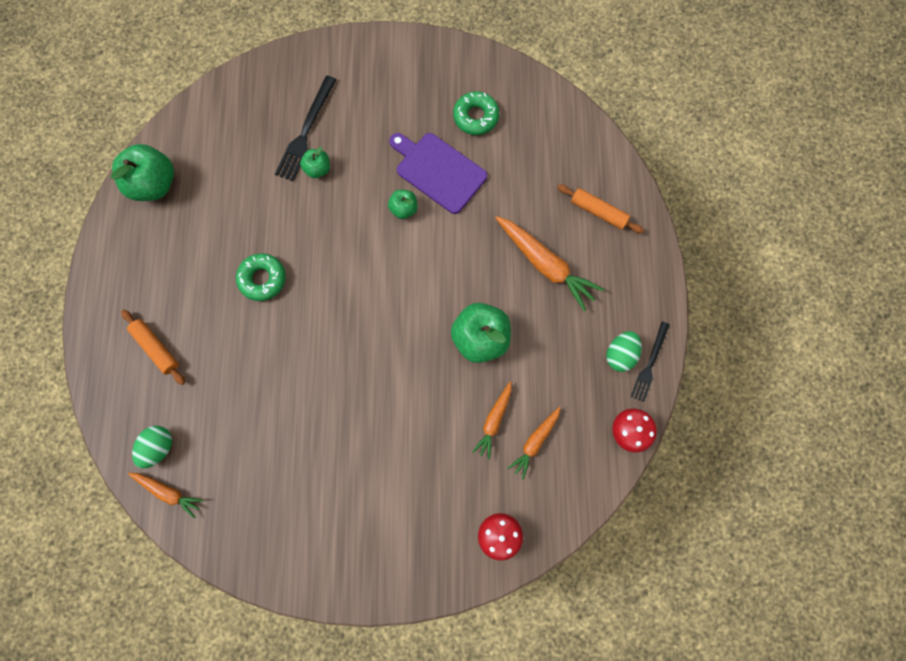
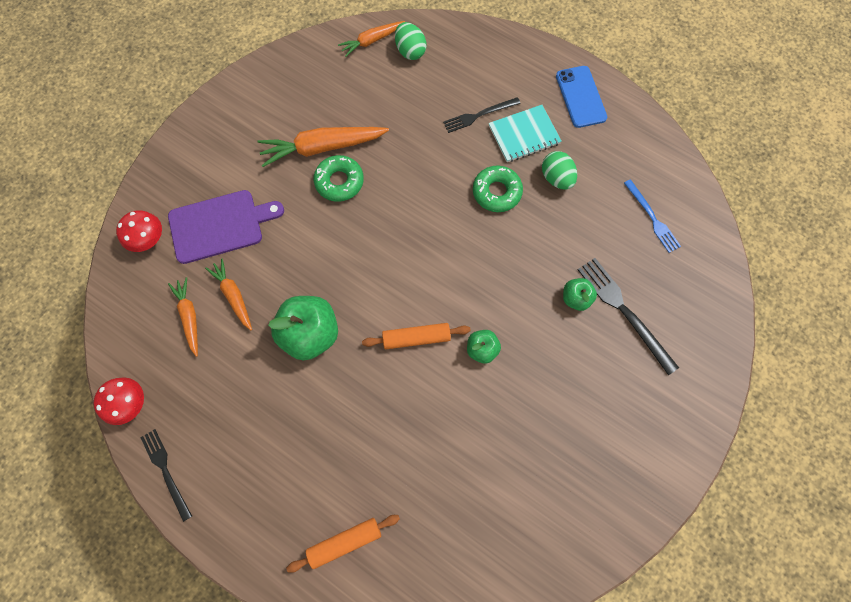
camera: 125 degrees right, 5 degrees down
green apple [111,144,174,201] -> none
orange rolling pin [121,310,185,385] -> orange rolling pin moved to [362,323,471,349]
purple cutting board [389,133,487,214] -> purple cutting board moved to [168,190,284,264]
green donut [453,91,499,135] -> green donut moved to [314,155,364,202]
orange carrot [496,216,604,311] -> orange carrot moved to [257,127,389,167]
green egg [606,331,642,372] -> green egg moved to [542,151,577,190]
none -> black fork [443,97,521,133]
none -> turquoise notebook [489,105,562,162]
none -> blue phone [556,66,607,128]
none -> blue fork [624,179,681,253]

